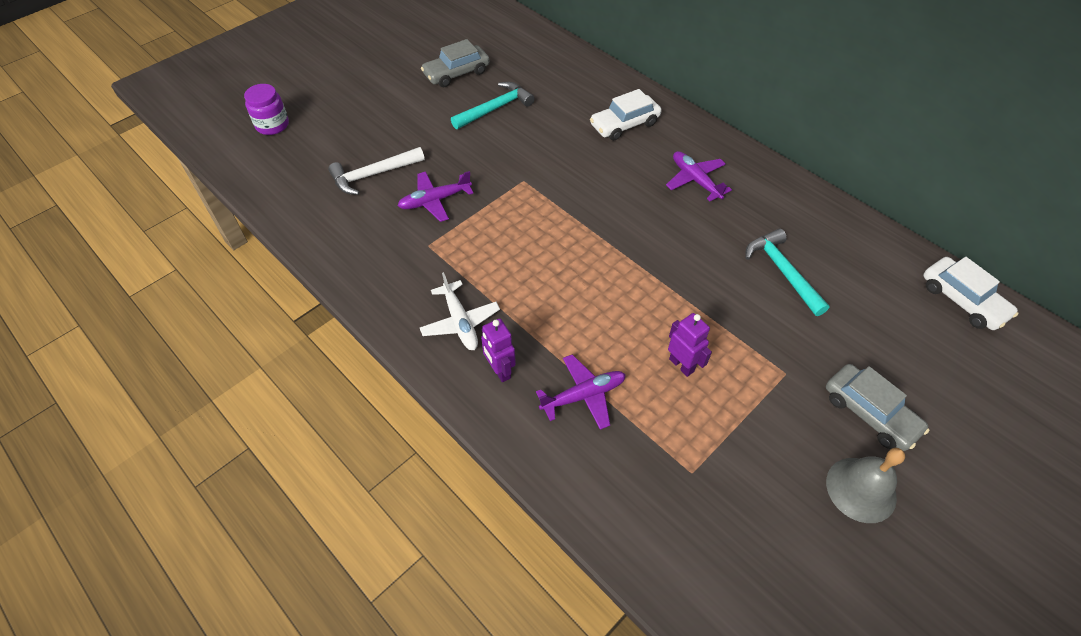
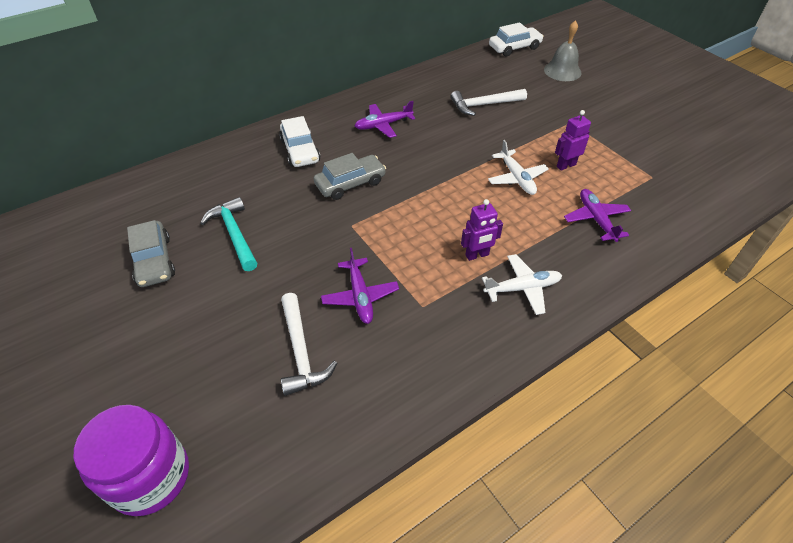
camera: 80 degrees left, 5 degrees down
purple jar [244,84,289,135] -> purple jar [74,405,189,516], size x1.56
purple robot [481,318,516,382] -> purple robot moved to [461,199,503,261]
turquoise hammer [745,228,830,316] -> white hammer [451,89,527,116]
grey car [826,364,929,451] -> grey car moved to [313,153,386,200]
grey bell [826,448,905,523] -> grey bell moved to [544,20,581,81]
none -> white plane [488,140,549,195]

